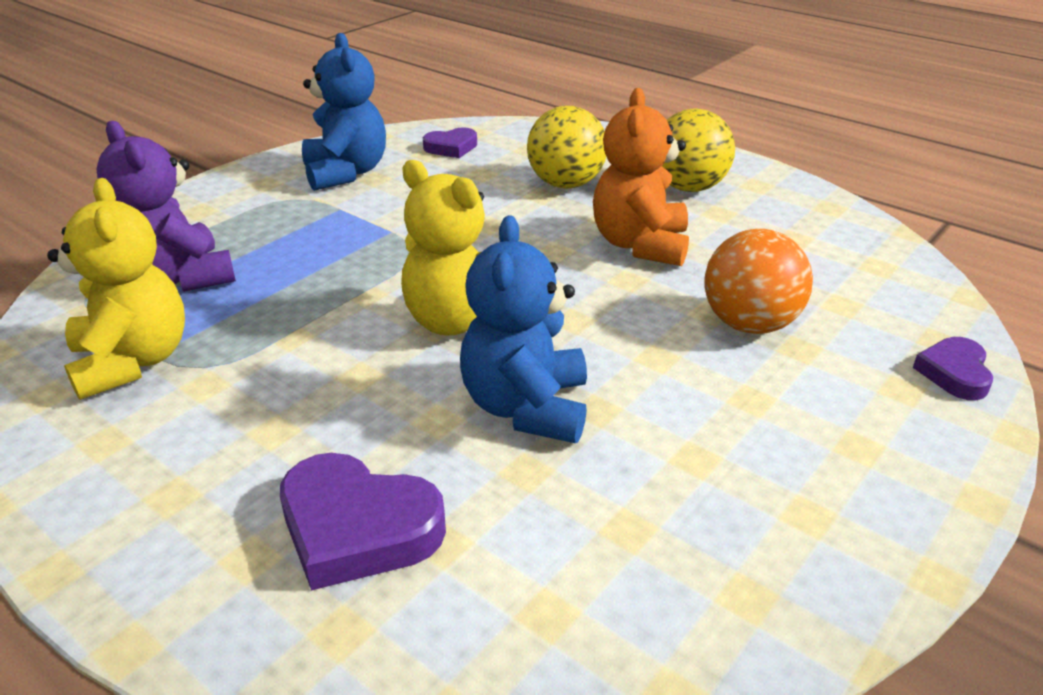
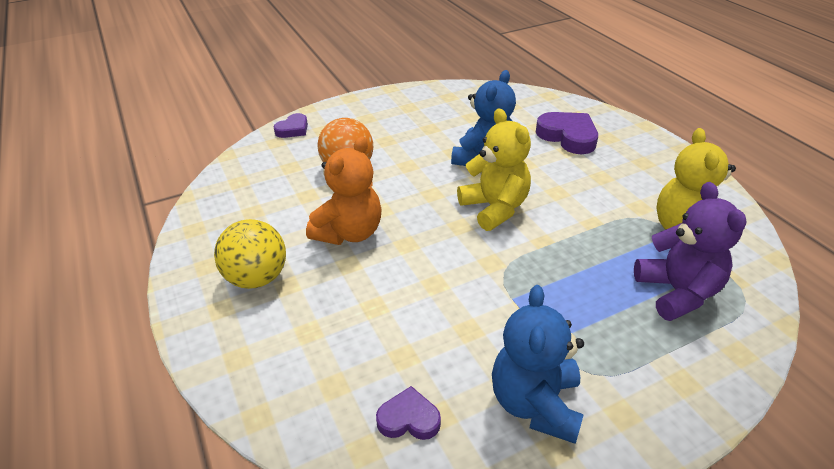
camera: 155 degrees left, 5 degrees up
yellow ball [527,106,606,189] -> none

